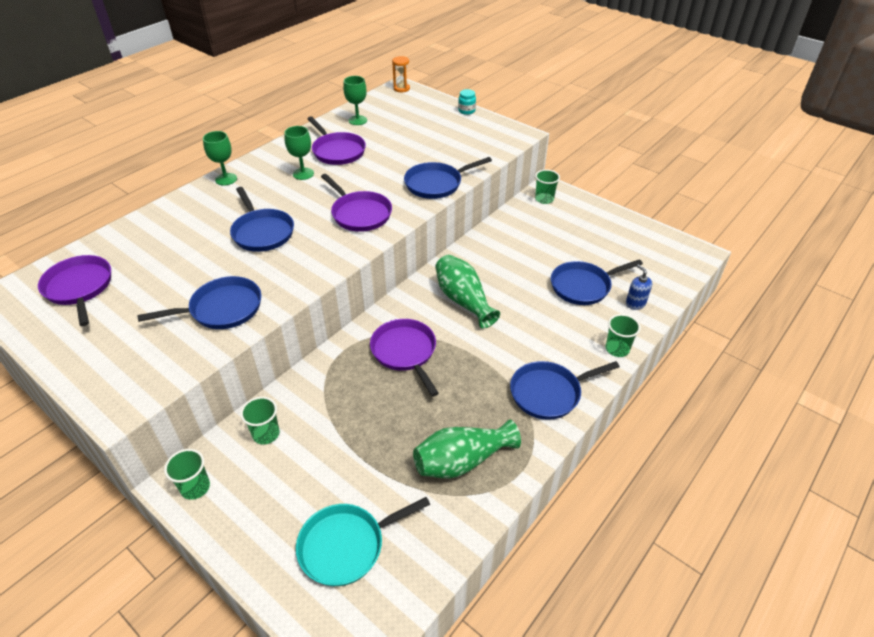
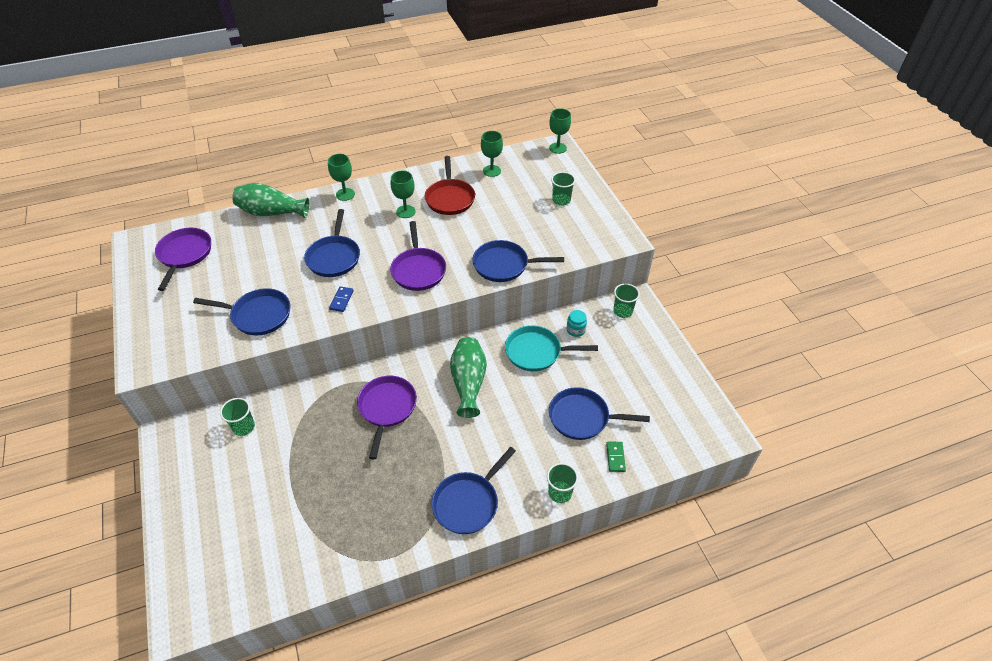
camera: 30 degrees right, 5 degrees up
green cup [164,449,210,500] -> green cup moved to [551,172,576,206]
turquoise pan [296,497,430,586] -> turquoise pan moved to [505,325,598,371]
purple pan [307,116,366,165] -> red pan [425,156,475,215]
orange hourglass [392,56,410,92] -> green goblet [549,108,571,154]
green vase [413,420,521,479] -> green vase moved to [232,183,309,218]
turquoise jar [458,89,476,115] -> turquoise jar moved to [566,310,587,337]
blue pan [510,361,620,420] -> blue pan turned 60 degrees counterclockwise [432,447,516,534]
blue soap dispenser [626,265,652,310] -> green domino [606,442,626,472]
none -> blue domino [329,286,354,312]

